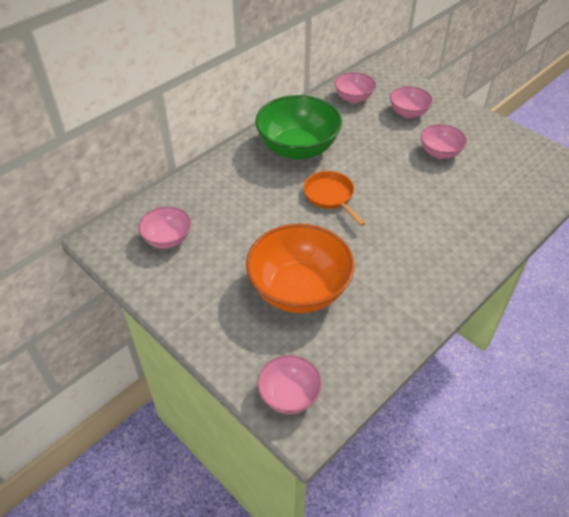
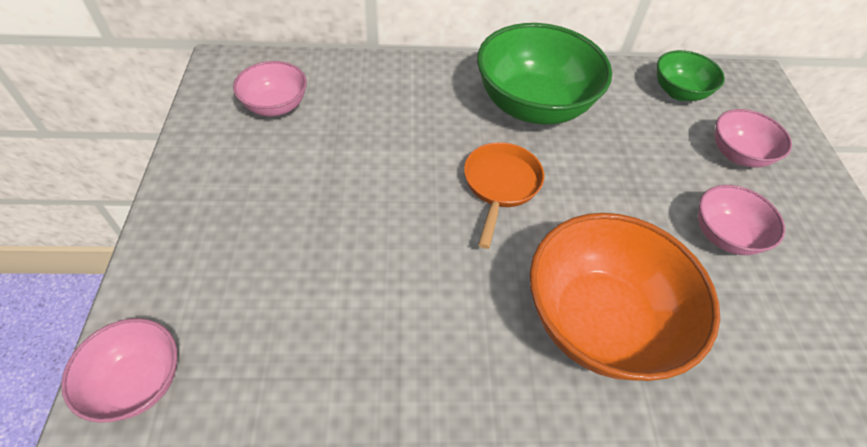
camera: 40 degrees right, 5 degrees up
orange bowl [246,224,355,313] -> orange bowl moved to [530,213,720,381]
pink bowl [334,72,376,103] -> green bowl [657,50,725,101]

